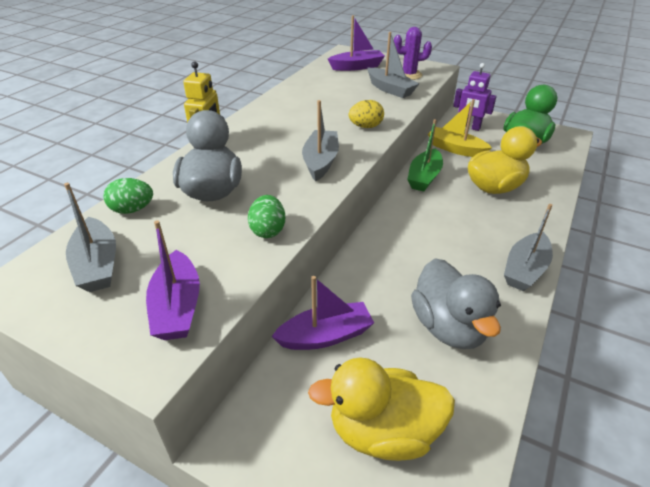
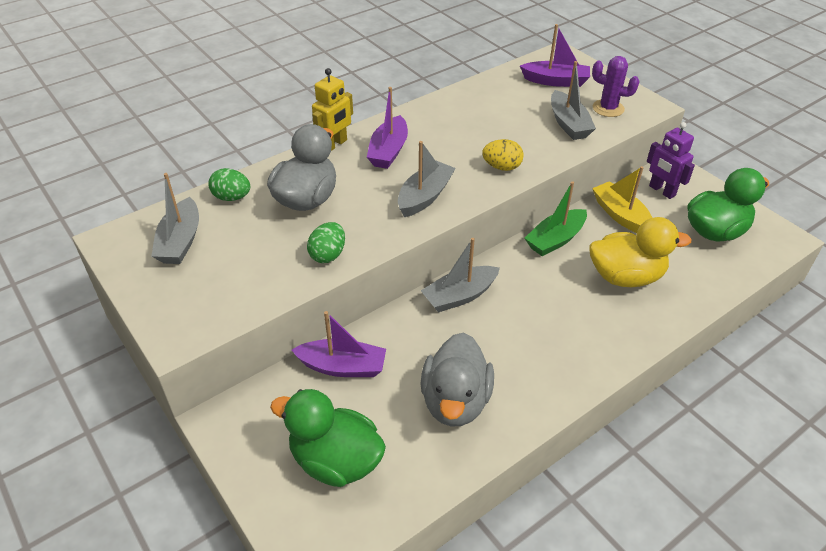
camera: 25 degrees right, 5 degrees up
purple boat [146,220,200,340] -> purple boat moved to [367,87,408,169]
yellow duck [308,358,455,461] -> green duck [270,389,386,487]
grey boat [504,204,553,291] -> grey boat moved to [421,238,500,313]

